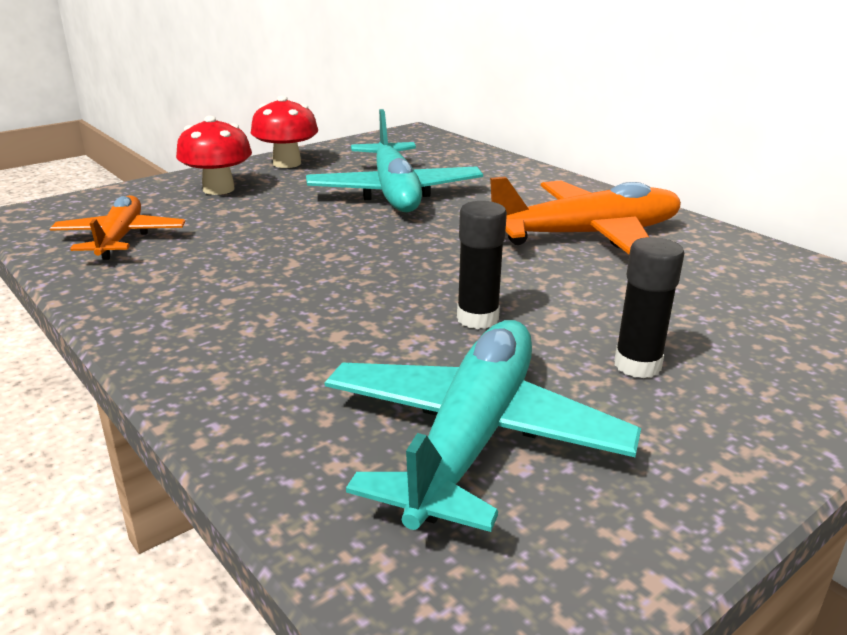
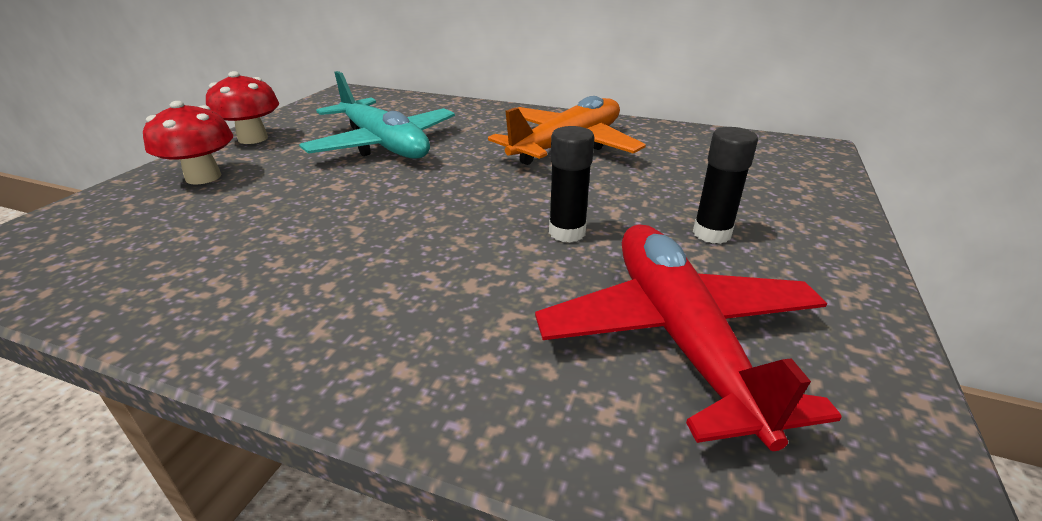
camera: 30 degrees left, 5 degrees up
orange plane [50,195,185,260] -> none
turquoise plane [325,320,641,532] -> red plane [535,224,841,451]

